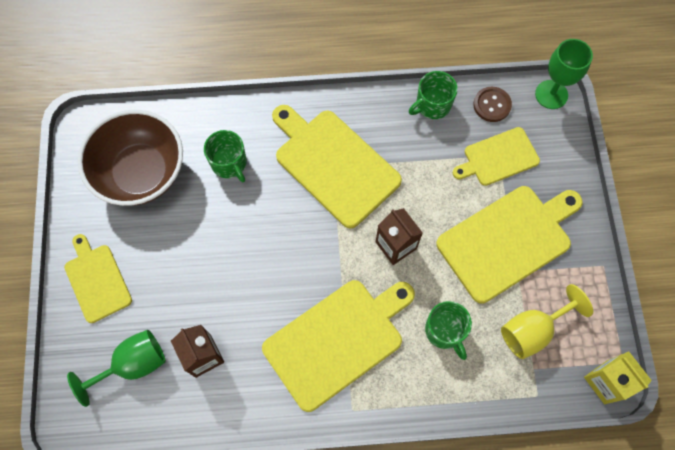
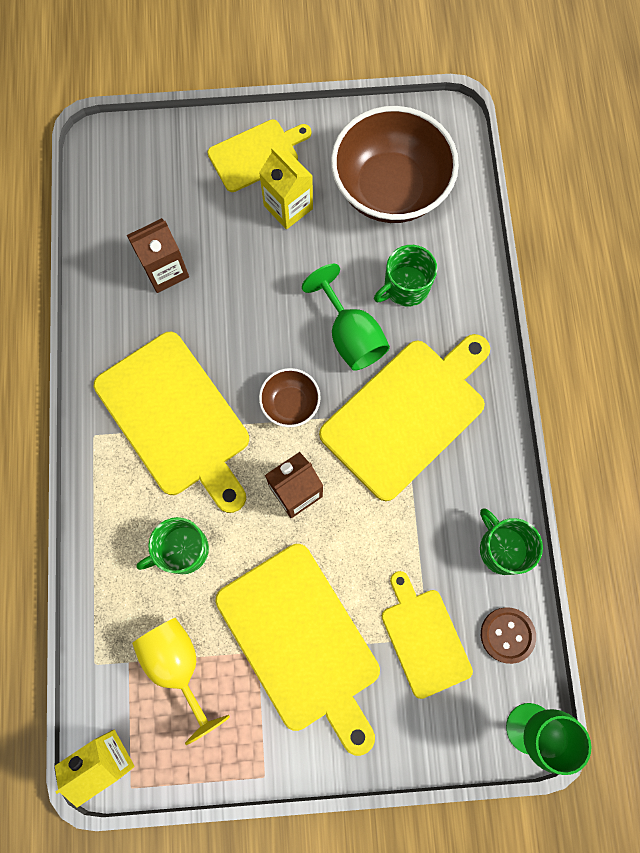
camera: 90 degrees right, 5 degrees up
green goblet [67,330,166,407] -> green goblet moved to [302,264,390,371]
none -> yellow carton [259,147,313,229]
none -> brown bowl [259,368,321,427]

